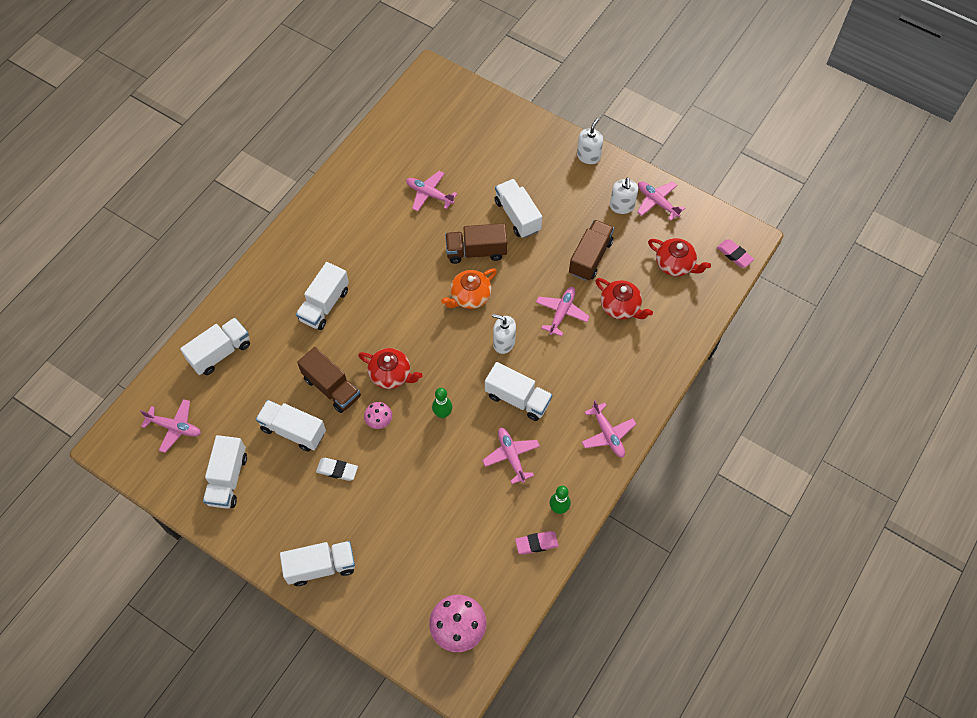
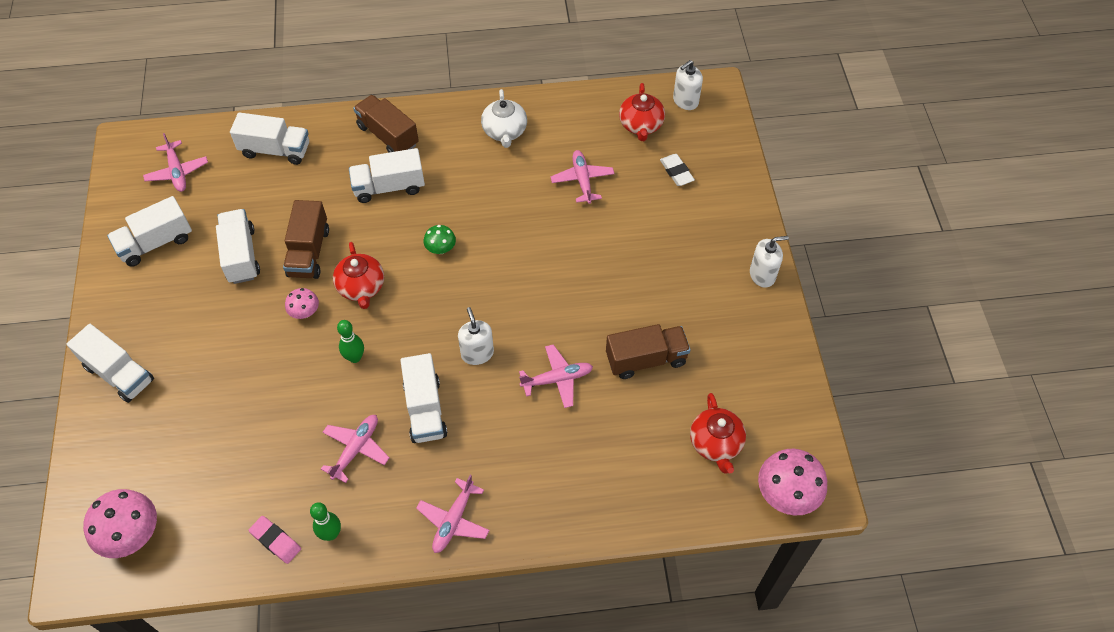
camera: 50 degrees right, 5 degrees down
white eraser [316,458,358,481] -> white eraser moved to [660,154,695,186]
orange teapot [441,268,497,309] -> none
brown truck [445,223,507,264] -> brown truck moved to [353,95,419,153]
white truck [495,179,542,238] -> none
red teapot [595,278,653,319] -> red teapot moved to [619,83,665,141]
white soap dispenser [610,177,638,214] -> white soap dispenser moved to [673,60,703,110]
pink plane [637,181,685,221] -> none
pink eraser [717,239,754,267] -> pink mushroom [758,449,827,515]
none -> green mushroom [424,225,456,254]
none -> white teapot [481,89,527,148]

